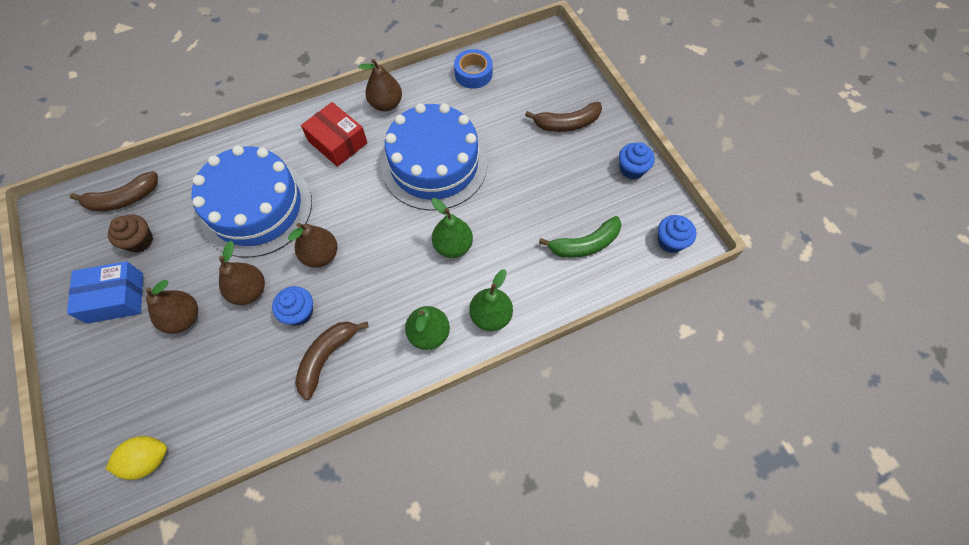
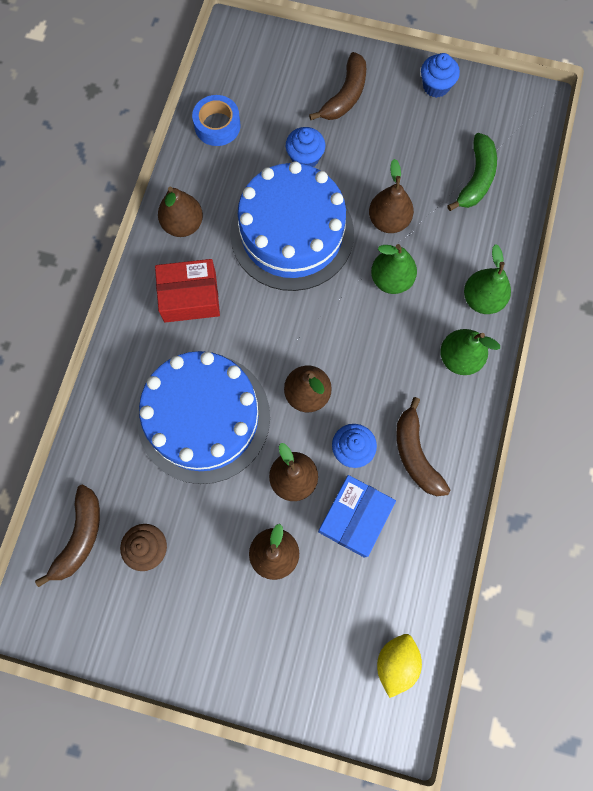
camera: 50 degrees left, 10 degrees up
blue box [67,261,143,324] -> blue box moved to [318,475,396,558]
blue cupcake [658,215,696,253] -> blue cupcake moved to [286,127,325,167]
none -> brown pear [369,159,414,233]

